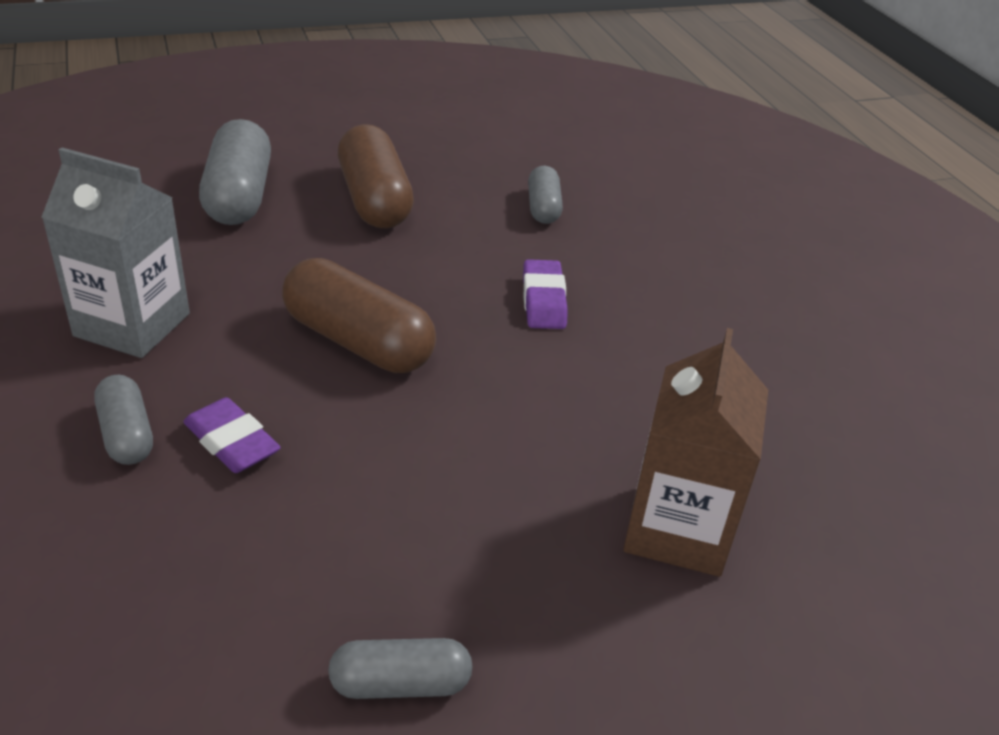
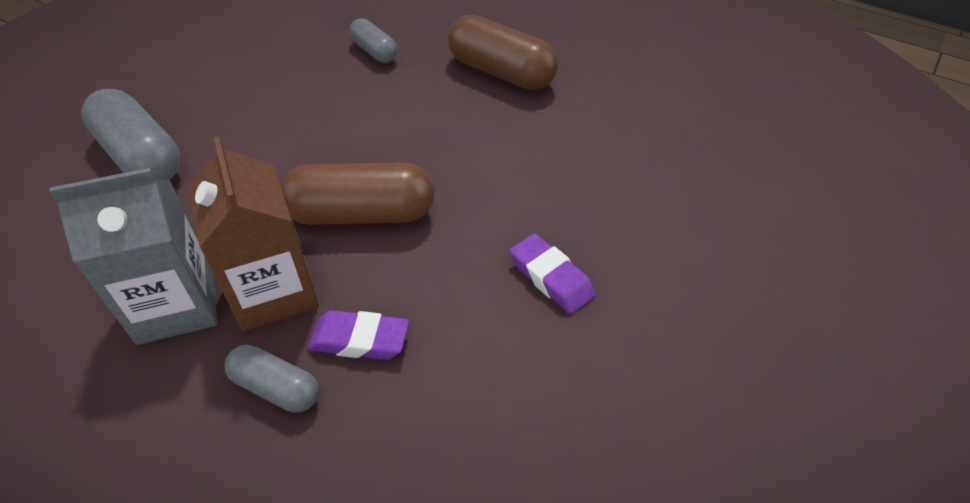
camera: 35 degrees left, 10 degrees up
grey capsule [328,638,473,699] -> none
brown capsule [338,124,414,228] -> brown capsule moved to [448,15,558,90]
purple eraser [523,259,568,329] -> purple eraser moved to [510,233,596,314]
brown carton [623,328,768,577] -> brown carton moved to [189,136,319,331]

